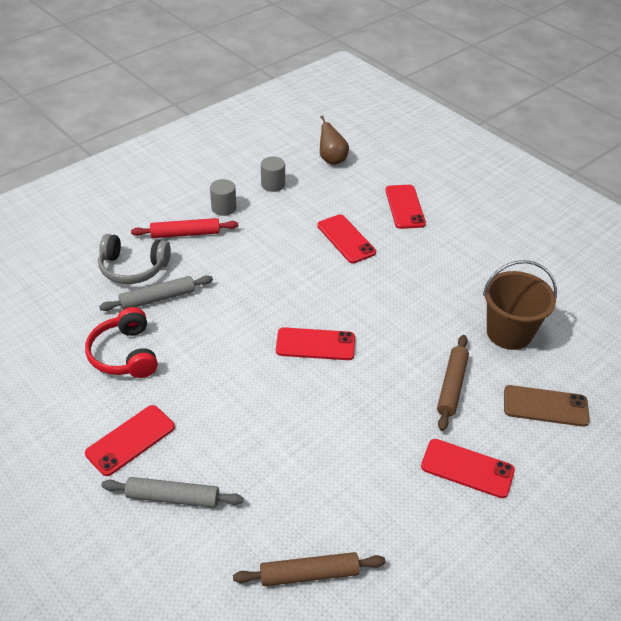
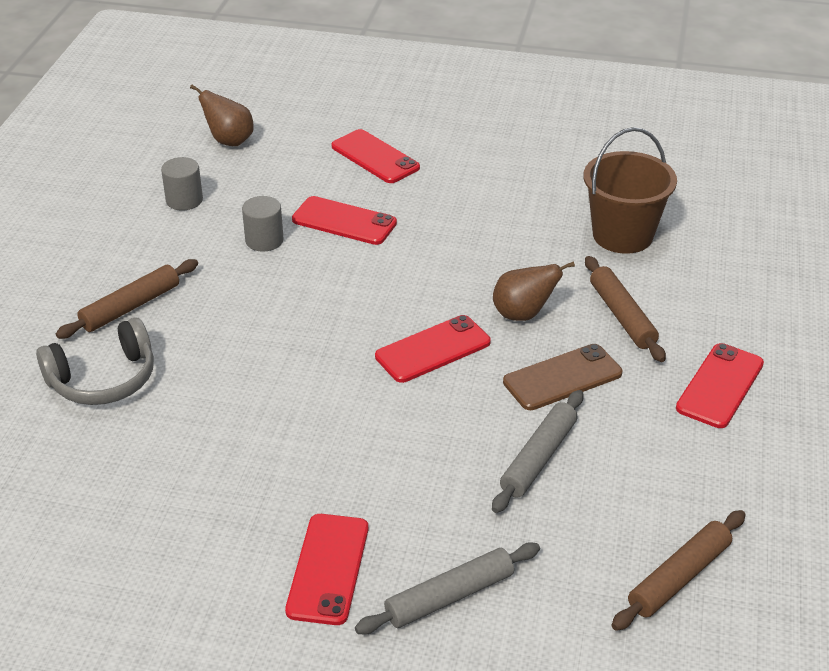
camera: 35 degrees left, 5 degrees down
red headphones [85,307,158,378] -> none
grey rolling pin [99,275,213,311] -> grey rolling pin moved to [492,390,584,513]
red rolling pin [131,218,238,238] -> brown rolling pin [56,259,198,339]
grey cylinder [210,179,236,216] -> grey cylinder moved to [242,196,284,252]
red phone [421,439,515,498] -> red phone turned 45 degrees counterclockwise [676,343,764,428]
brown phone [504,385,590,427] -> brown phone moved to [503,344,622,410]
none -> brown pear [493,261,575,321]

